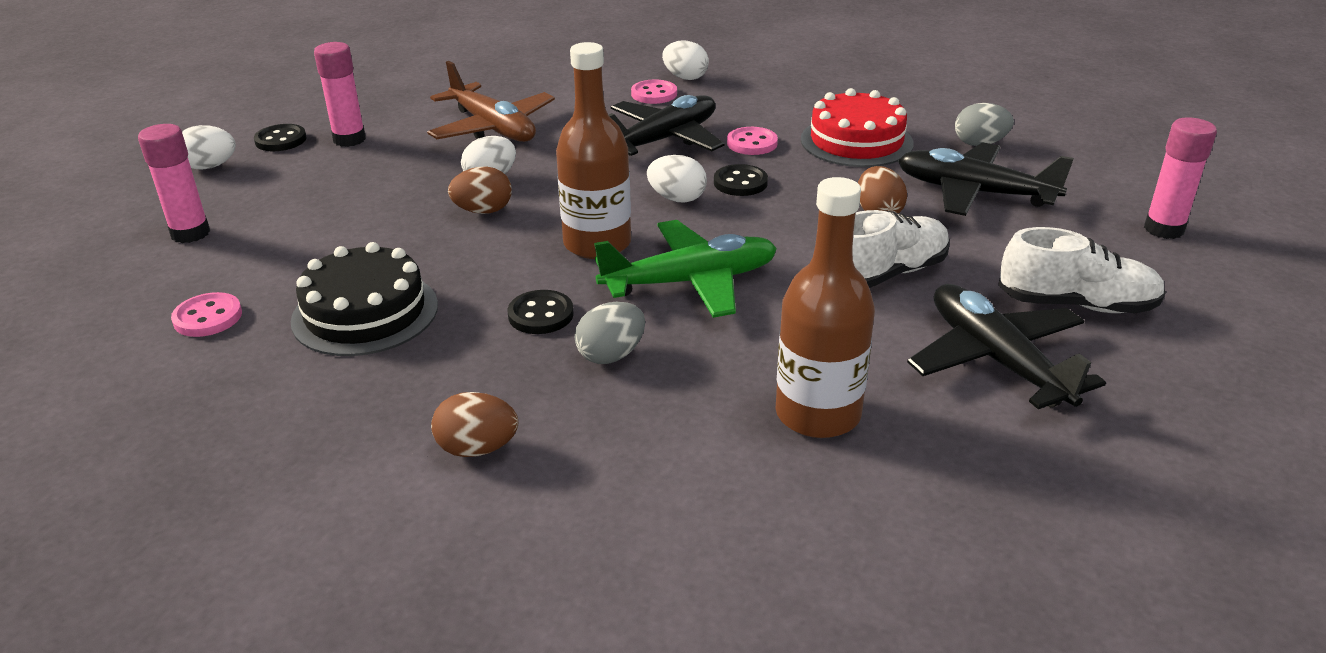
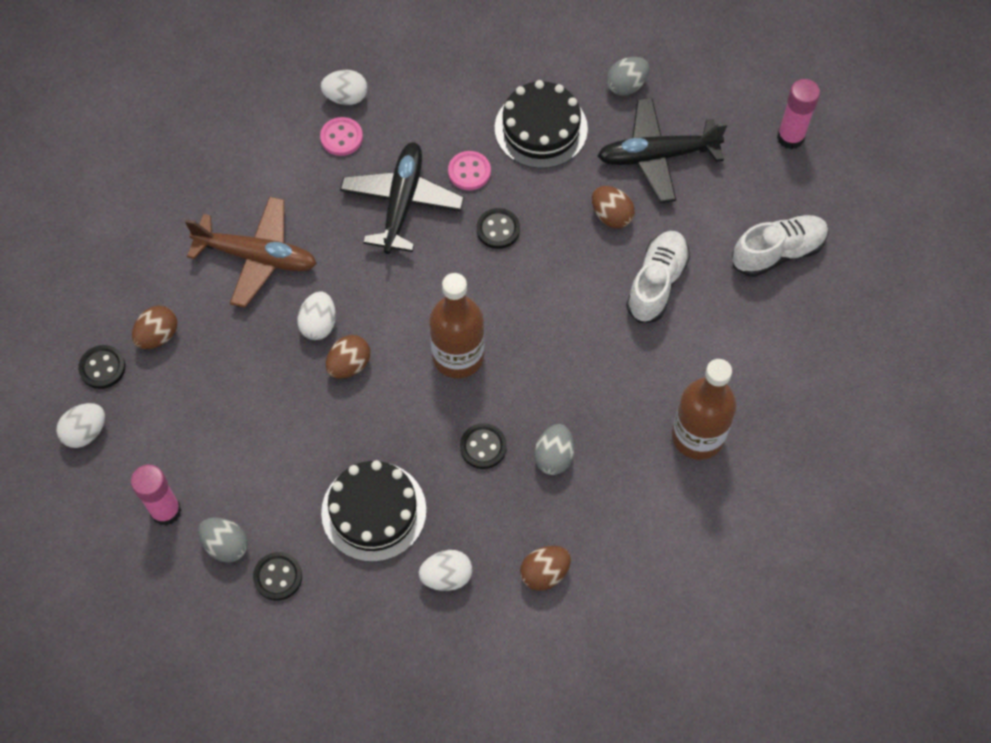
camera: 35 degrees left, 30 degrees up
pink button [171,292,242,337] -> black button [253,552,302,601]
pink glue stick [314,42,366,147] -> brown egg [132,306,177,349]
green plane [594,220,777,318] -> none
white egg [647,155,707,202] -> white egg moved to [419,550,472,591]
red cake [801,88,914,167] -> black cake [495,80,588,168]
black plane [907,284,1106,409] -> none
none -> grey egg [198,517,248,563]

